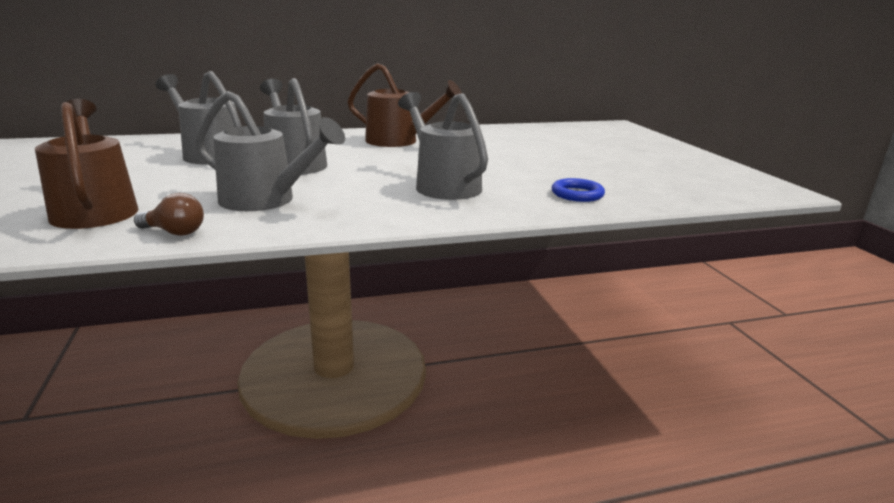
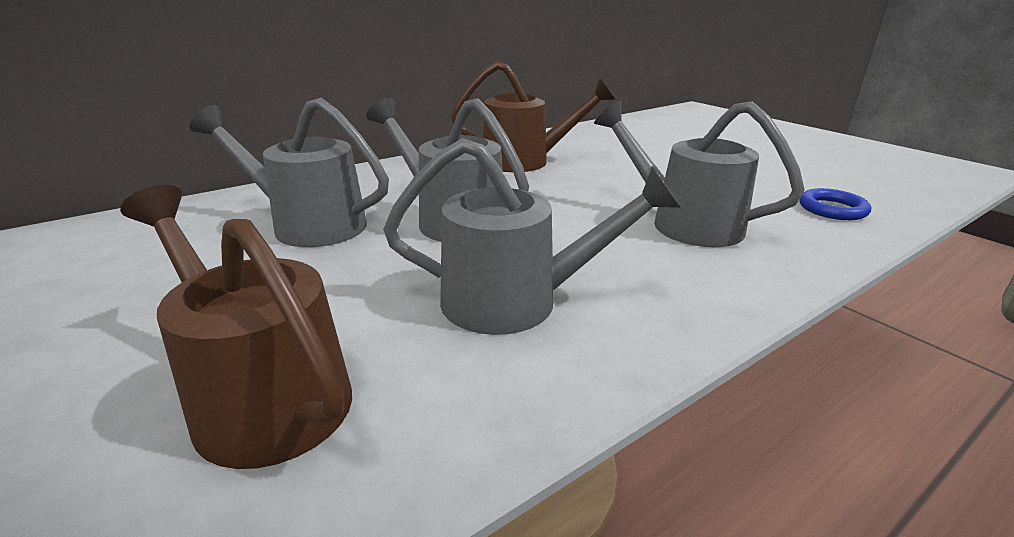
camera: 20 degrees left, 5 degrees up
brown light bulb [134,193,204,236] -> none

